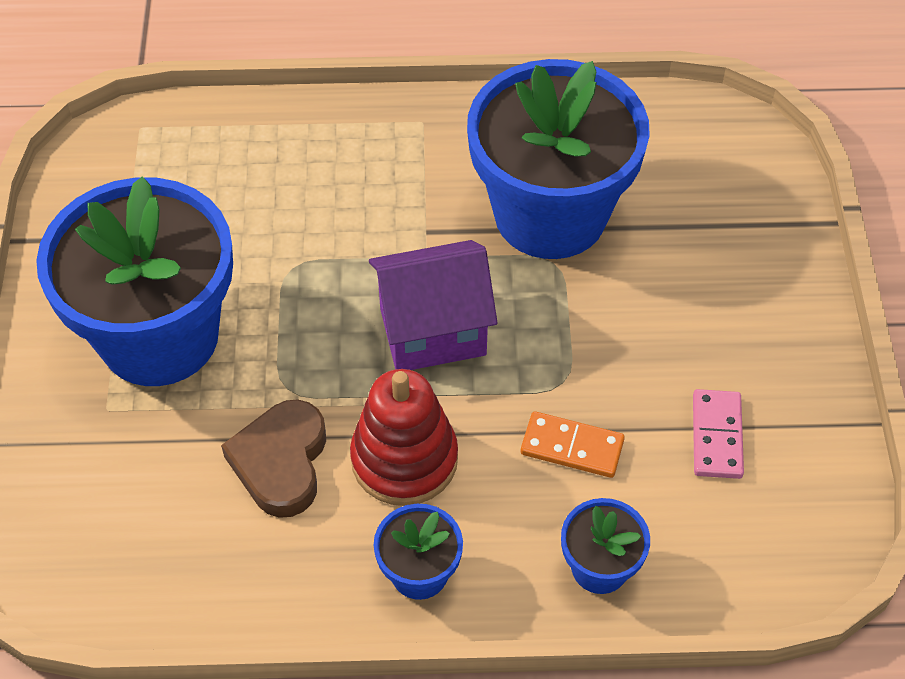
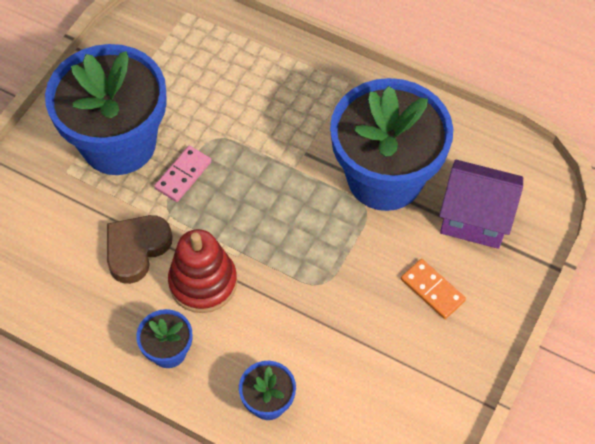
camera: 30 degrees right, 5 degrees up
purple house [369,240,498,370] -> purple house moved to [439,160,523,249]
orange domino [521,411,625,478] -> orange domino moved to [401,259,466,319]
pink domino [693,389,744,479] -> pink domino moved to [154,146,212,202]

